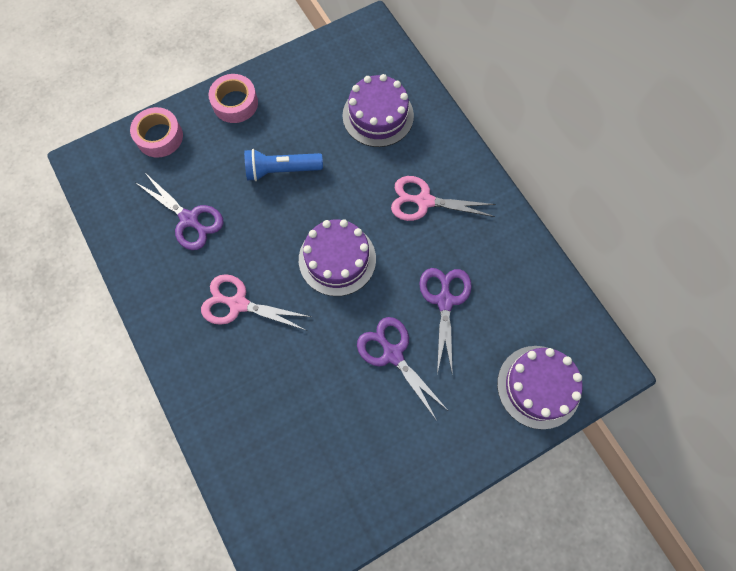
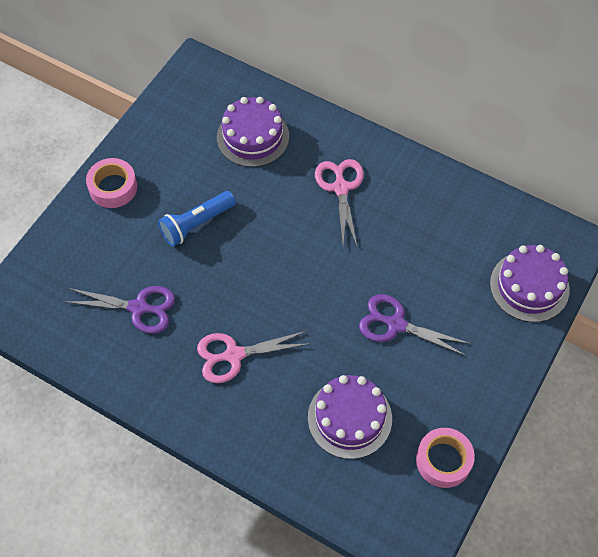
camera: 30 degrees left, 10 degrees down
pink tape [130,107,183,158] -> pink tape moved to [416,428,475,488]
purple cake [299,219,376,296] -> purple cake moved to [308,375,392,459]
pink scissors [391,176,496,221] -> pink scissors turned 105 degrees clockwise [315,159,364,246]
purple scissors [419,268,472,376] -> none

